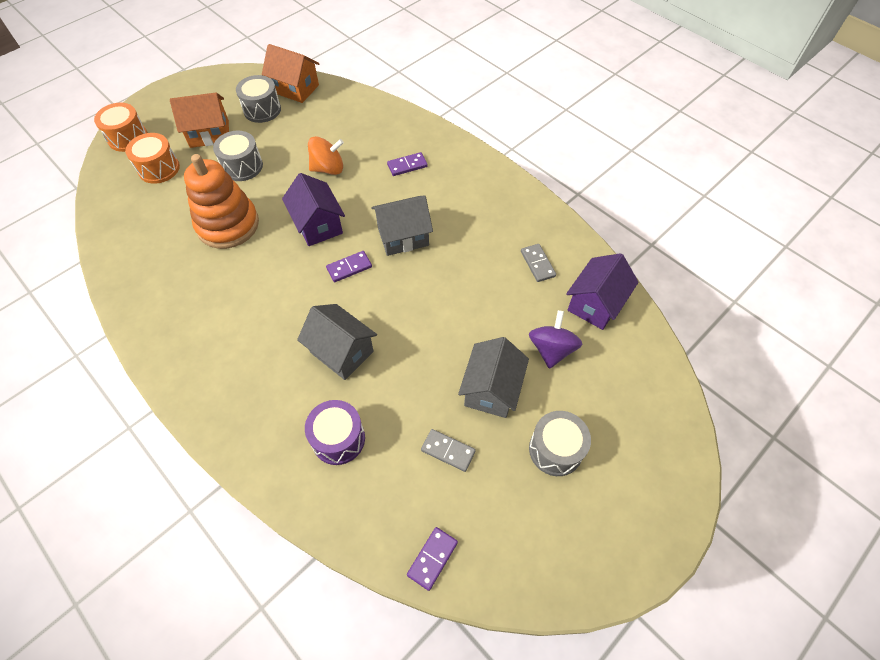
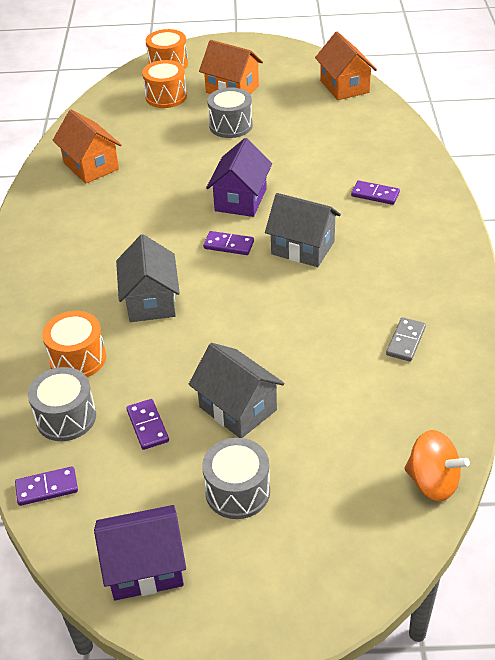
camera: 45 degrees right, 15 degrees down
orange stacking toy [184,154,259,249] -> none
grey drum [236,75,281,123] -> grey drum moved to [28,367,96,441]
purple drum [305,400,365,465] -> orange drum [42,311,106,377]
orange spinning top [308,136,344,175] -> orange spinning top moved to [404,430,470,501]
grey domino [421,429,476,472] -> purple domino [126,399,169,450]
grey house [458,337,529,418] -> grey house turned 75 degrees clockwise [188,343,284,438]
purple spinning top [529,310,582,369] -> none
purple house [566,253,639,330] -> purple house moved to [94,505,186,600]
none -> orange house [53,110,122,184]

